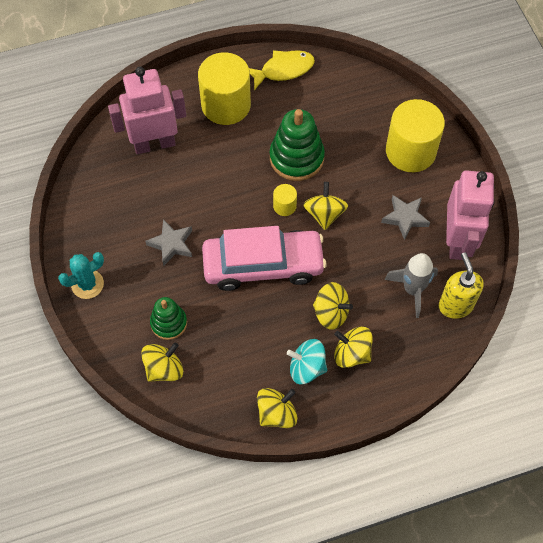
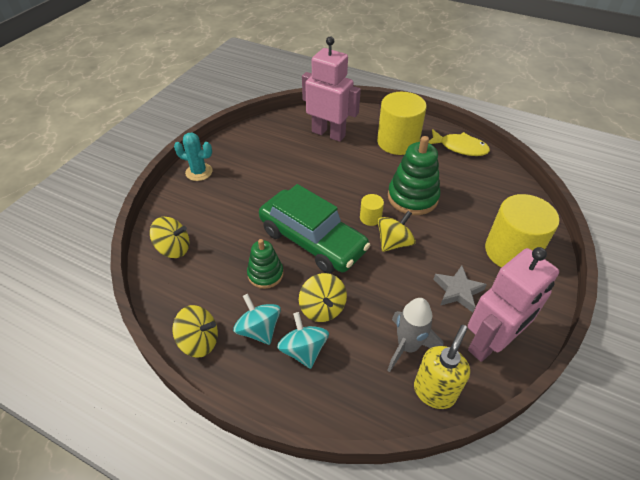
camera: 45 degrees right, 15 degrees down
grey star [145,219,192,266] -> none
green stacking toy [150,297,187,340] -> green stacking toy moved to [247,239,284,289]
pink car [202,226,327,291] -> green car [259,184,370,274]
yellow spinning top [334,326,373,368] -> turquoise spinning top [277,312,329,369]

